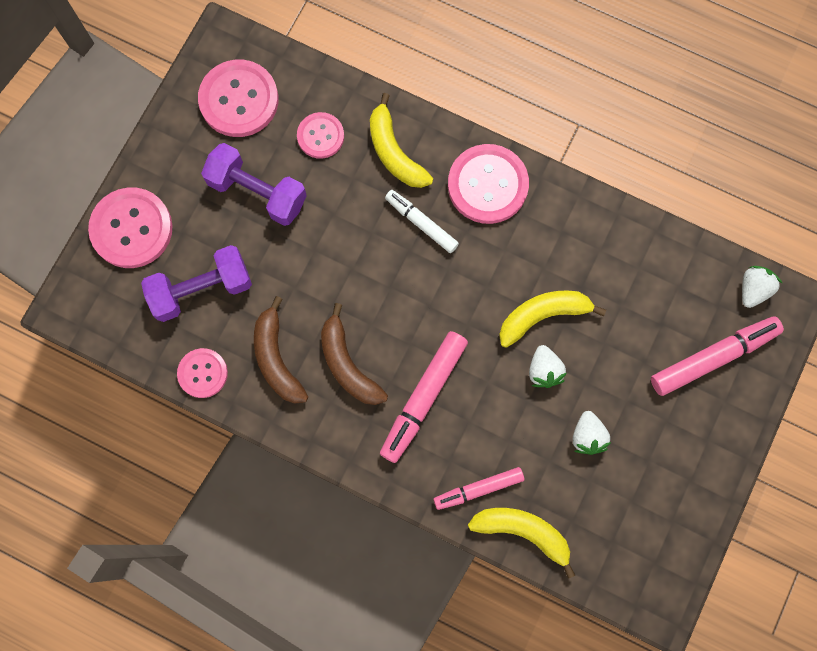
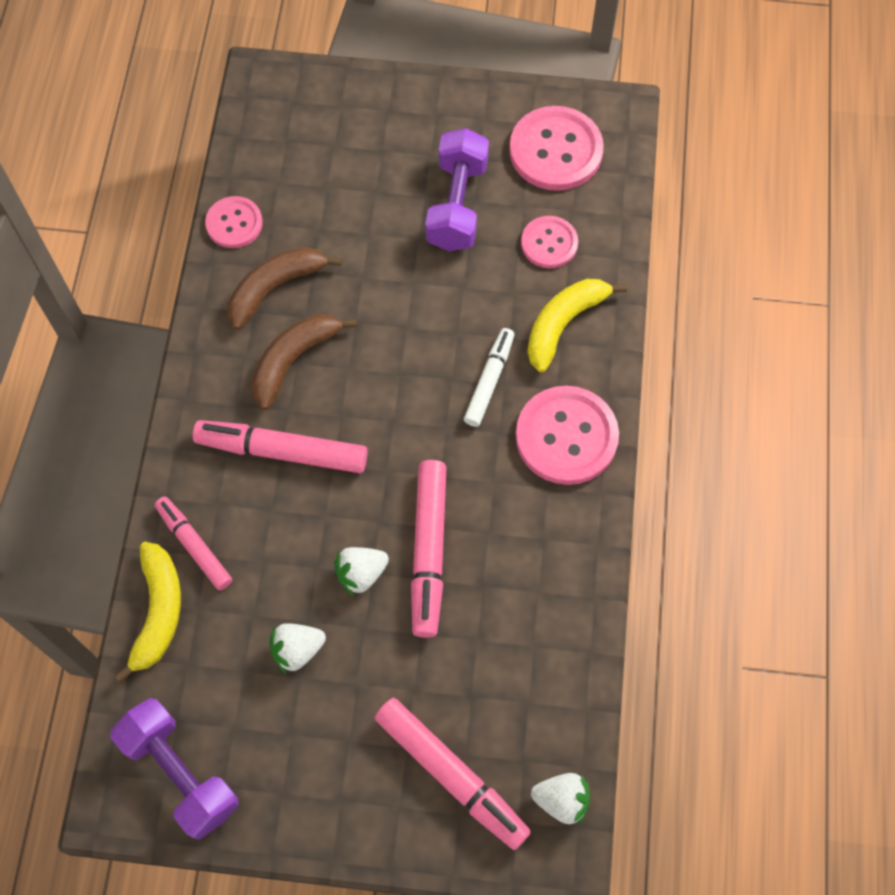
camera: 70 degrees right, 10 degrees down
pink button [88,188,173,268] -> none
purple dumbbell [141,245,252,322] -> purple dumbbell moved to [110,698,239,840]
yellow banana [499,290,606,348] -> pink marker [411,460,447,638]

